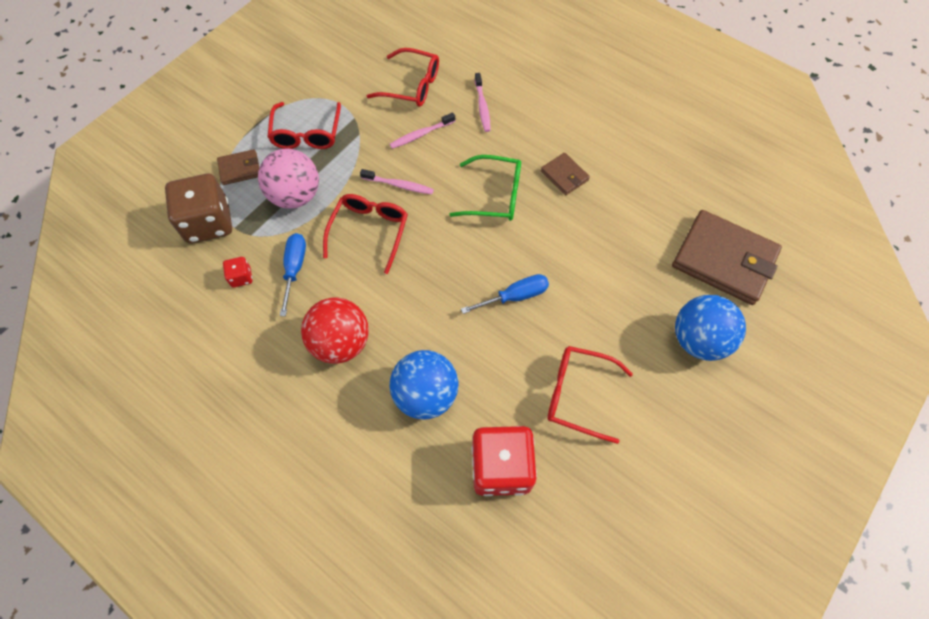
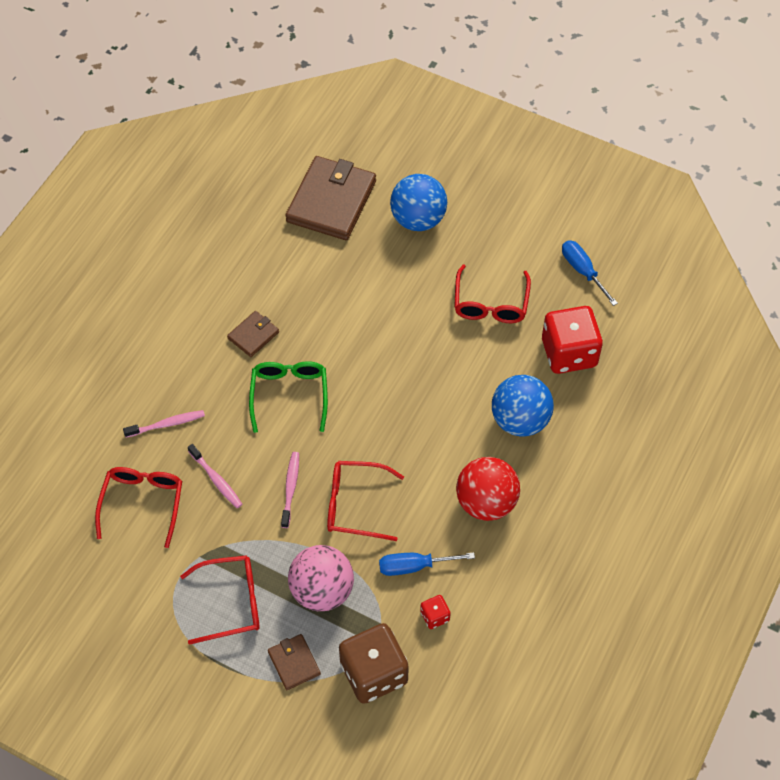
camera: 100 degrees left, 5 degrees down
blue screwdriver [461,274,549,314] -> blue screwdriver moved to [562,240,618,306]

